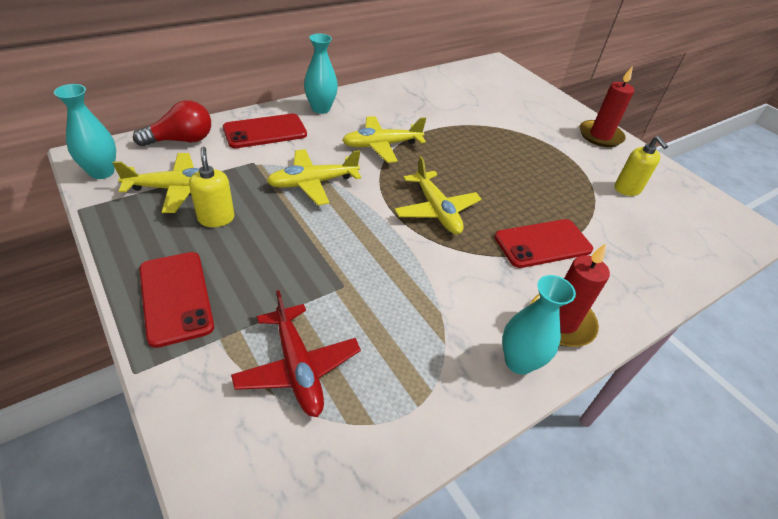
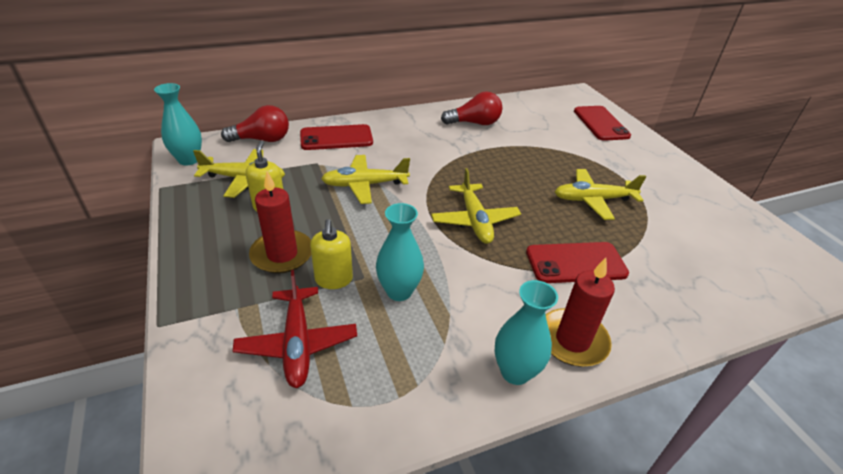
camera: 15 degrees right, 5 degrees down
red phone [139,252,214,348] -> red phone moved to [574,106,631,141]
turquoise vase [304,34,338,114] -> turquoise vase moved to [376,203,424,301]
yellow plane [342,116,426,163] -> yellow plane moved to [555,169,646,220]
red candle [580,66,634,147] -> red candle moved to [249,172,311,274]
yellow soap dispenser [615,136,668,196] -> yellow soap dispenser moved to [310,219,353,289]
none -> red light bulb [441,92,502,125]

